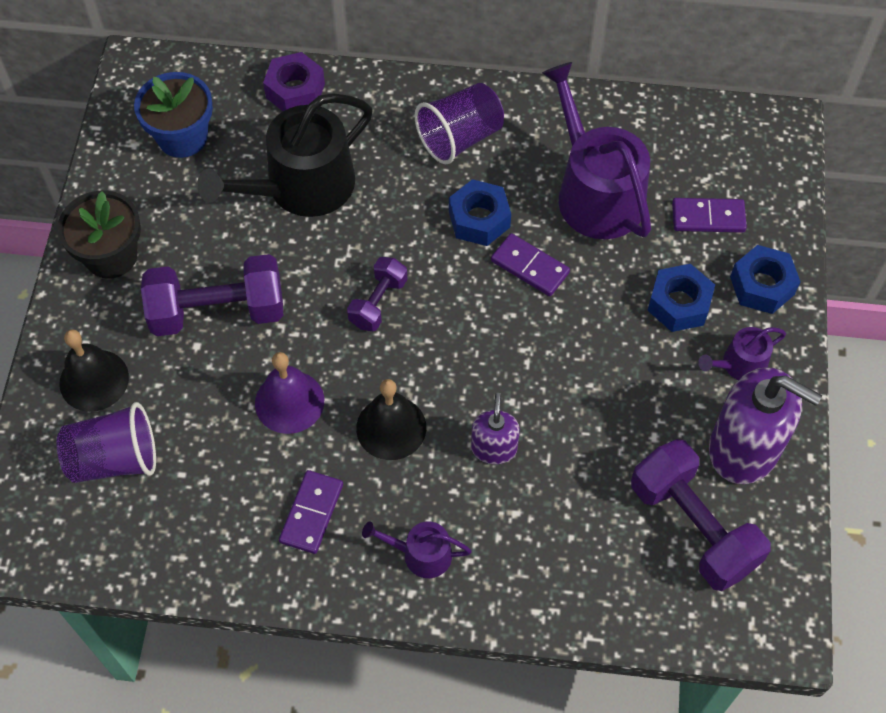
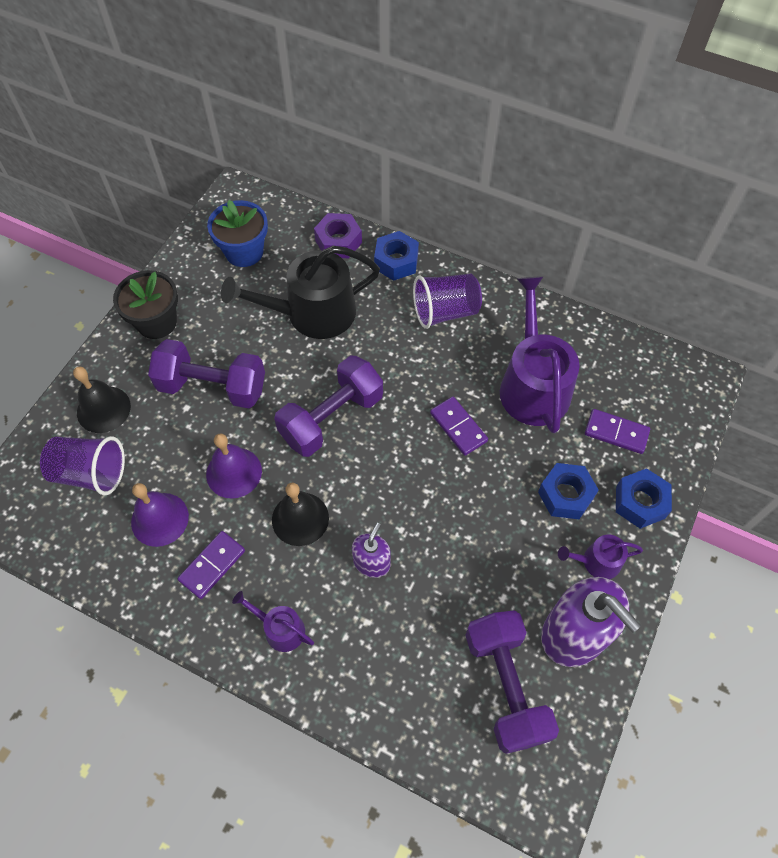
camera: 20 degrees right, 0 degrees up
purple dumbbell [347,257,408,331] -> purple dumbbell [274,355,383,457], size x1.81
blue nut [449,179,511,246] -> blue nut moved to [374,231,419,281]
none -> purple bell [131,483,189,547]

